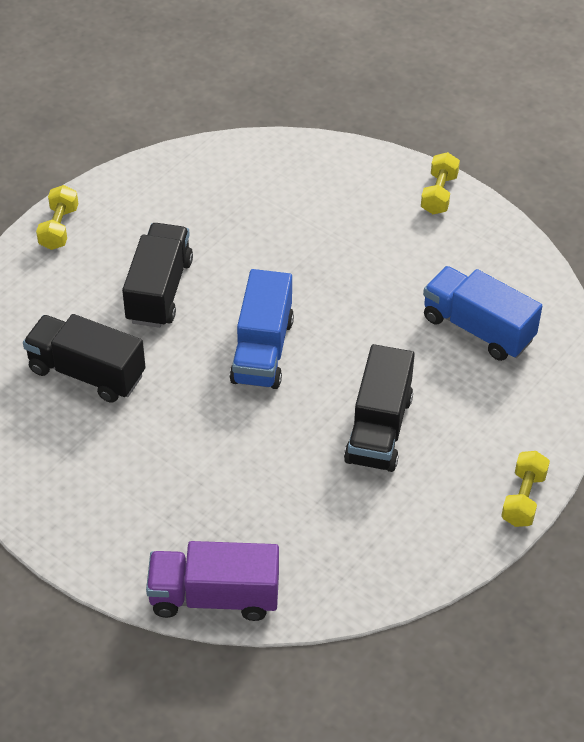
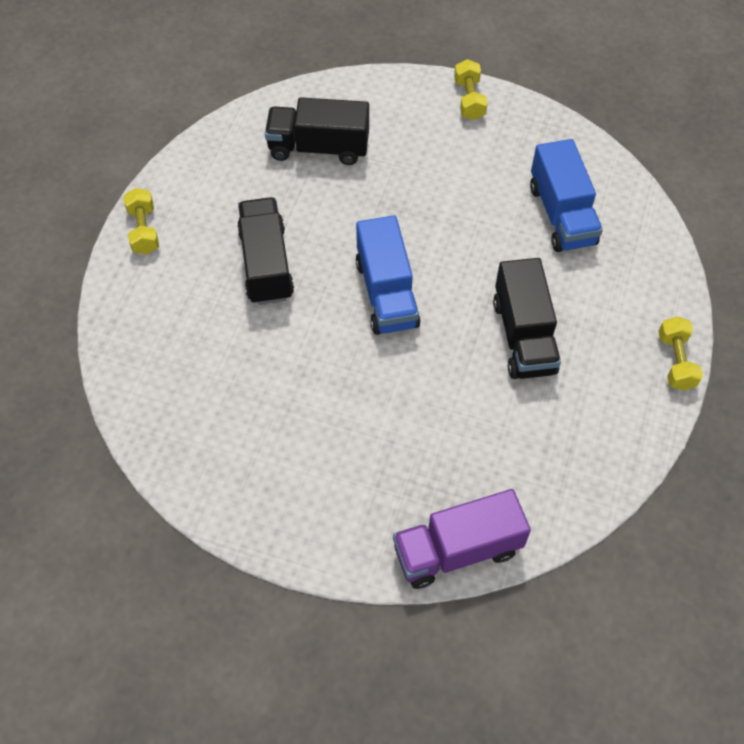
camera: 20 degrees left, 10 degrees up
black truck [23,314,145,403] -> black truck moved to [265,97,369,165]
blue truck [423,266,542,361] -> blue truck turned 120 degrees counterclockwise [530,139,603,252]

